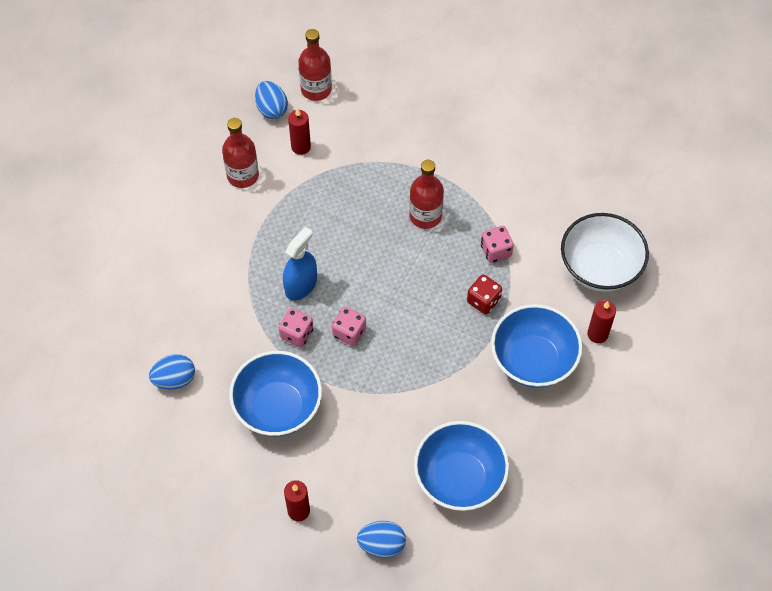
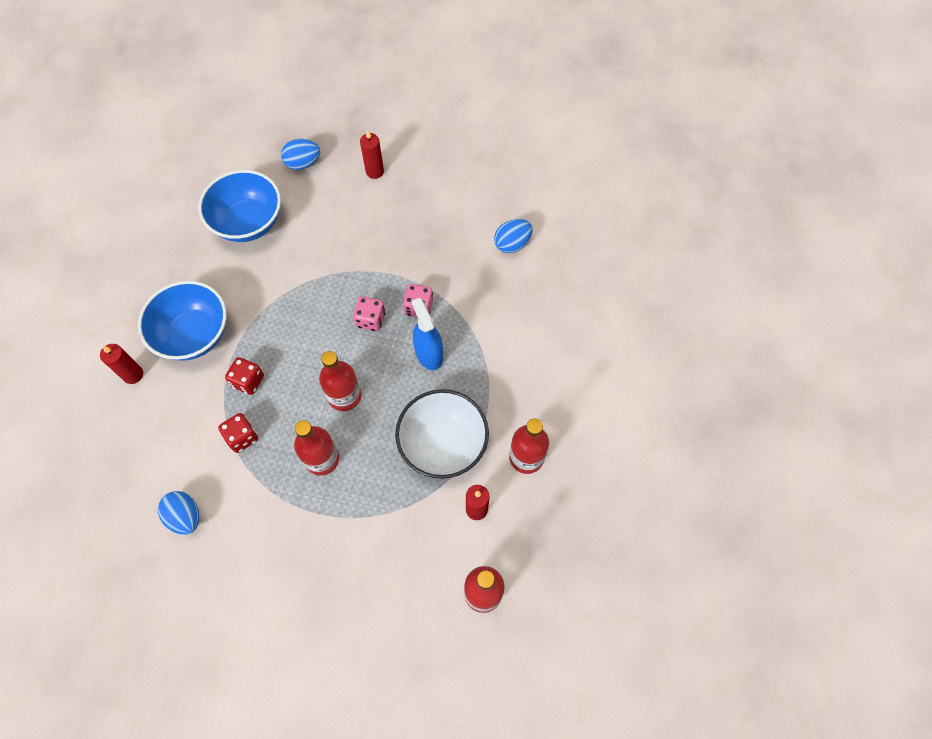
camera: 165 degrees right, 5 degrees up
blue bowl [229,351,322,436] -> none
blue egg [255,81,288,119] -> blue egg moved to [158,491,199,535]
blue spray bottle [283,227,317,301] -> blue spray bottle turned 135 degrees clockwise [412,298,443,370]
pink dice [481,226,514,263] -> red dice [218,413,258,453]
white bowl [561,213,649,292] -> white bowl moved to [395,389,489,479]
none -> red bottle [319,351,361,411]

